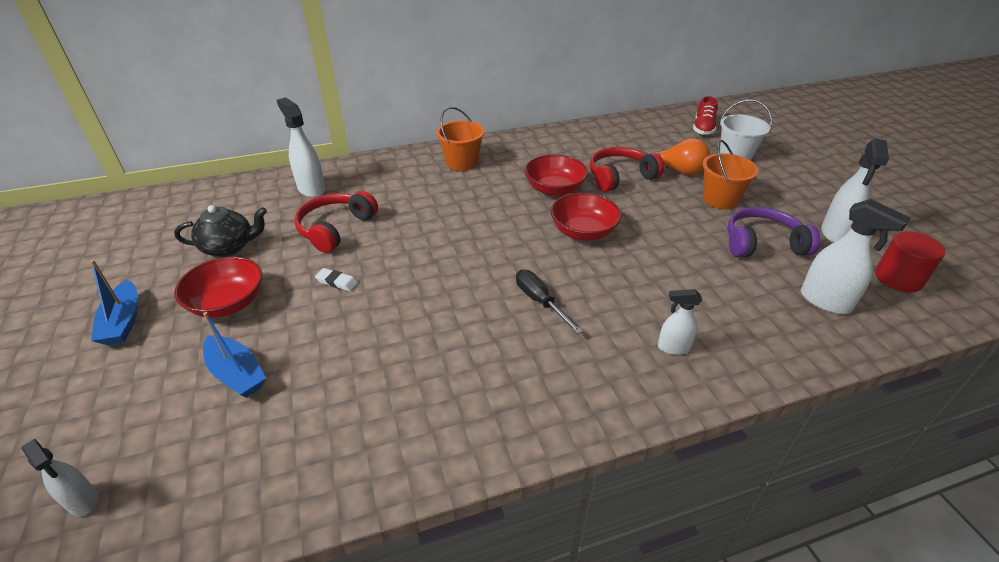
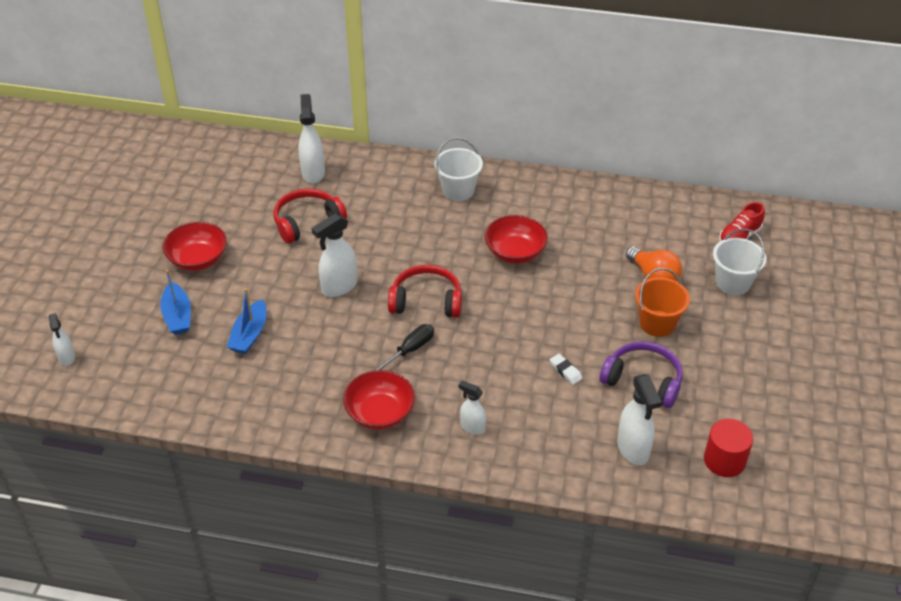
camera: 30 degrees right, 5 degrees up
blue boat [90,260,138,345] -> blue boat moved to [227,288,266,354]
black teapot [174,205,267,257] -> none
white eraser [315,268,358,291] -> white eraser moved to [550,354,582,385]
orange bucket [436,107,485,171] -> white bucket [434,138,483,201]
black screwdriver [516,269,583,334] -> black screwdriver turned 45 degrees clockwise [373,324,434,371]
red bowl [550,193,622,241] -> red bowl moved to [343,370,415,430]
red headphones [590,147,665,192] -> red headphones moved to [388,265,462,318]
white spray bottle [821,139,889,243] -> white spray bottle moved to [312,213,358,297]

